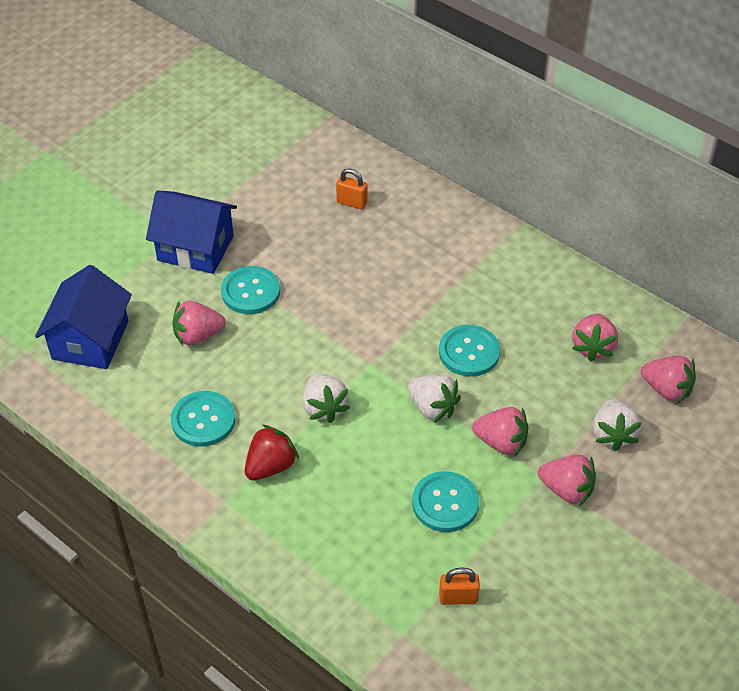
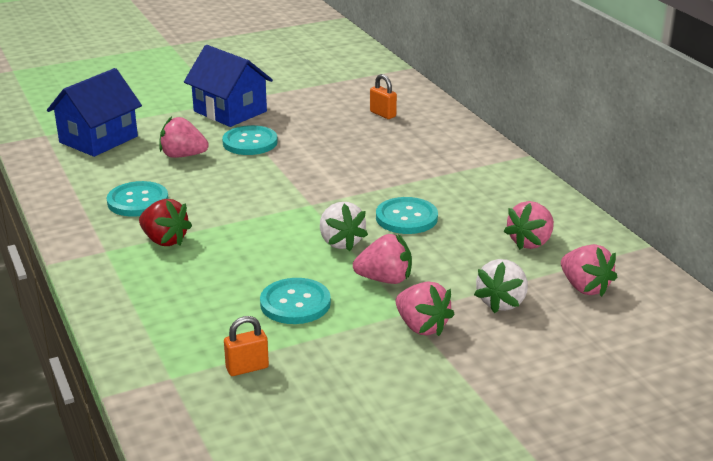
camera: 25 degrees right, 20 degrees down
red strawberry [245,425,299,480] -> red strawberry turned 60 degrees clockwise [139,199,192,246]
white strawberry [303,373,350,423] -> none
orange padlock [439,567,480,605] -> orange padlock turned 45 degrees counterclockwise [224,316,269,376]
pink strawberry [472,407,528,456] -> pink strawberry turned 45 degrees counterclockwise [353,234,412,284]

